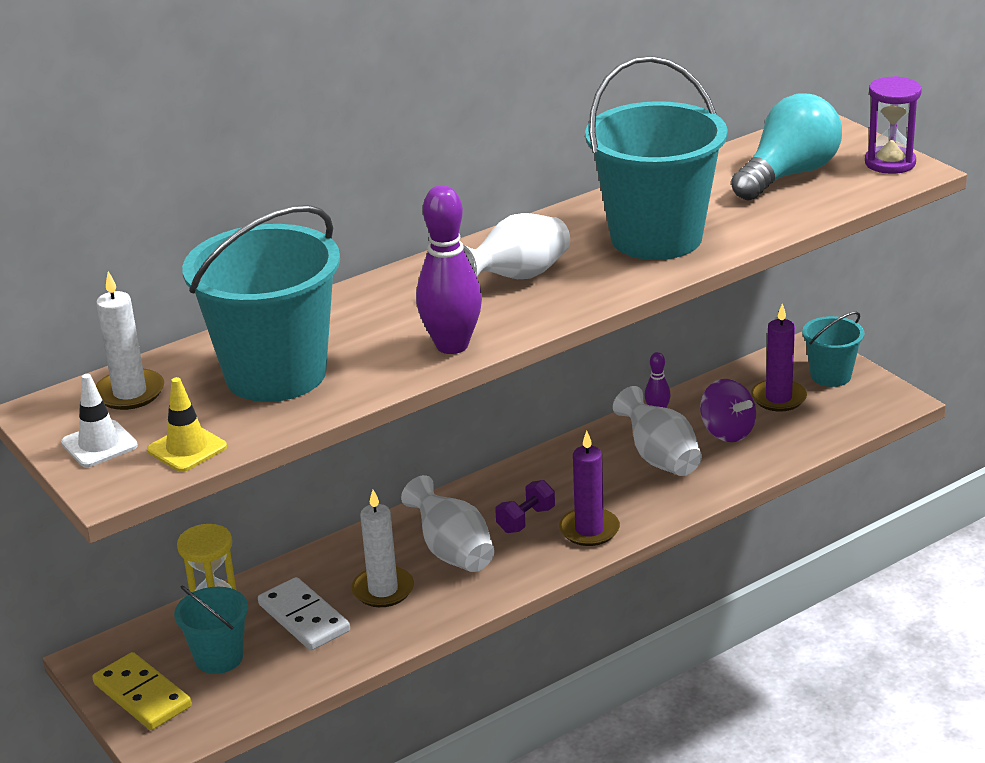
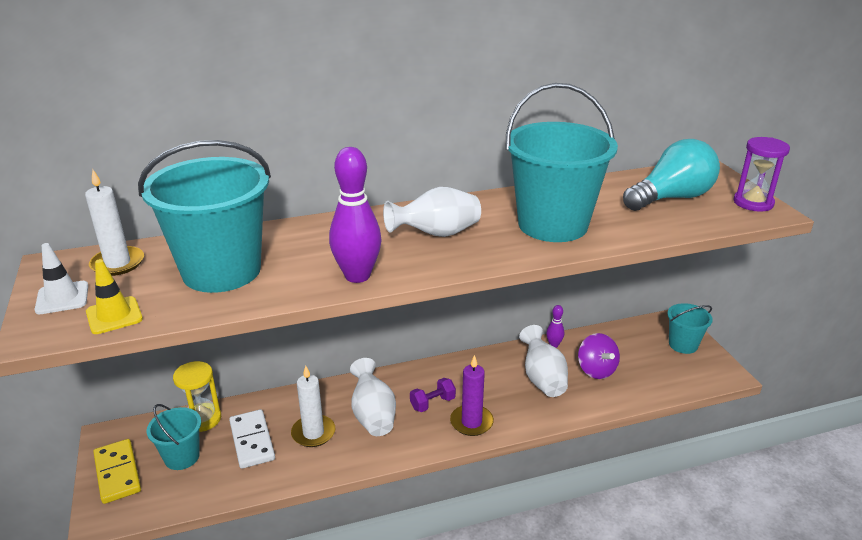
camera: 15 degrees right, 0 degrees up
purple candle [751,304,807,411] -> none

